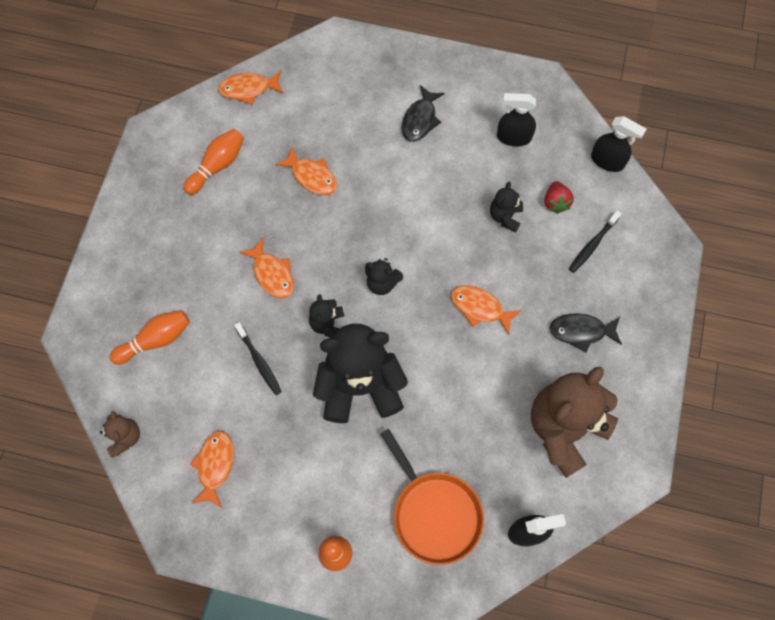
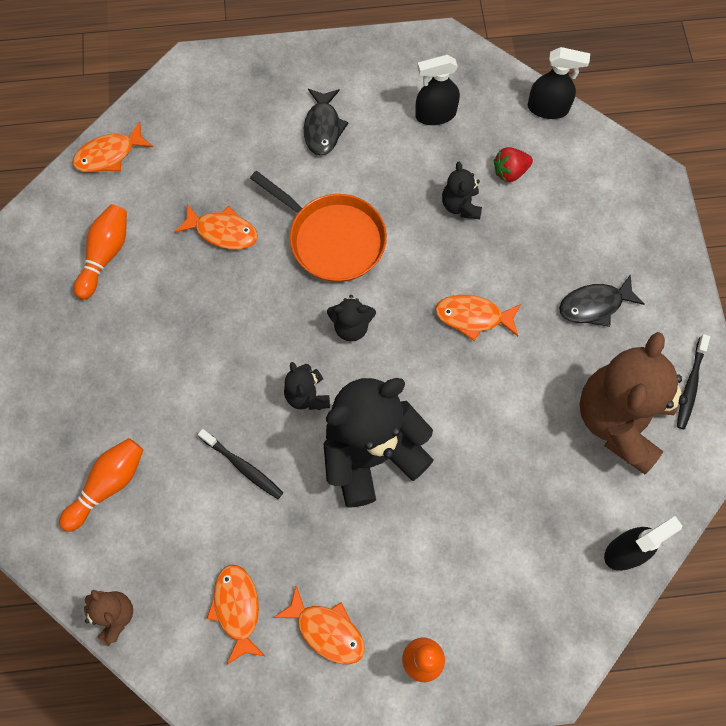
camera: 20 degrees left, 0 degrees up
orange fish [239,238,294,299] -> orange fish moved to [273,586,365,665]
orange pan [381,429,484,565] -> orange pan moved to [250,171,387,282]
red strawberry [544,181,574,213] -> red strawberry turned 90 degrees clockwise [494,147,533,182]
black toothbrush [569,211,621,273] -> black toothbrush moved to [677,334,710,429]

